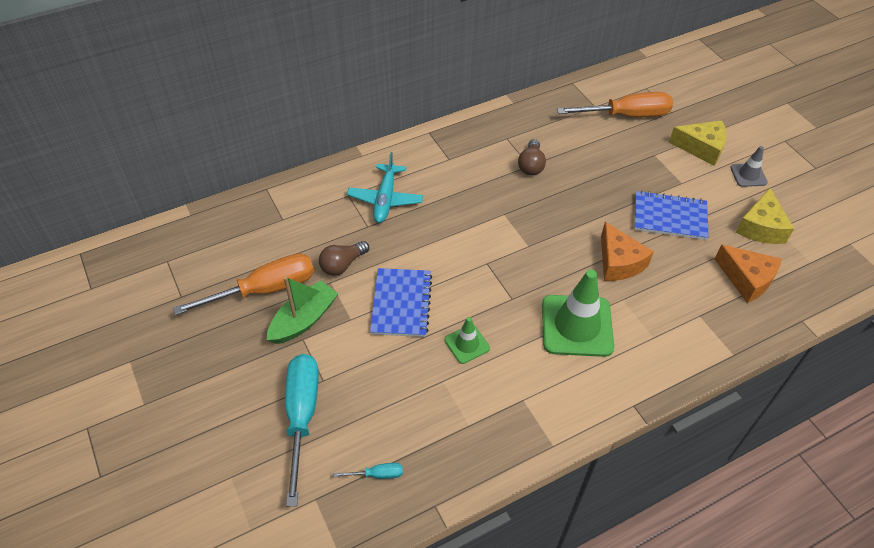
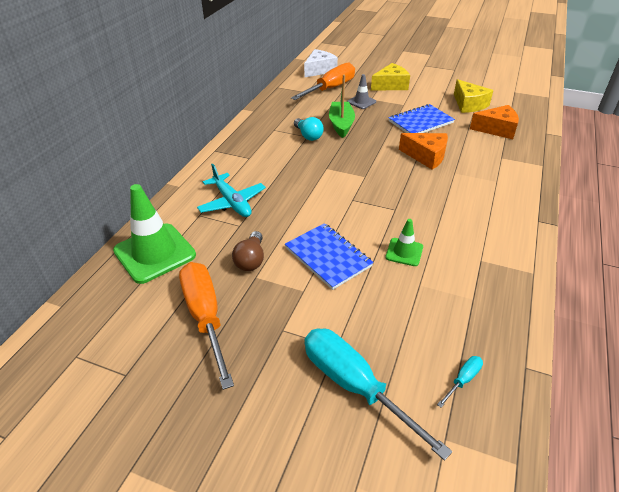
camera: 40 degrees left, 10 degrees down
orange screwdriver [173,254,314,315] -> orange screwdriver turned 45 degrees counterclockwise [179,262,234,390]
green boat [267,276,338,344] -> green boat moved to [329,74,355,138]
brown light bulb [518,139,546,175] -> turquoise light bulb [294,117,324,141]
green traffic cone [542,270,614,357] -> green traffic cone moved to [113,184,196,284]
grey traffic cone [730,146,768,187] -> grey traffic cone moved to [347,74,376,109]
none -> white cheese [304,49,338,78]

